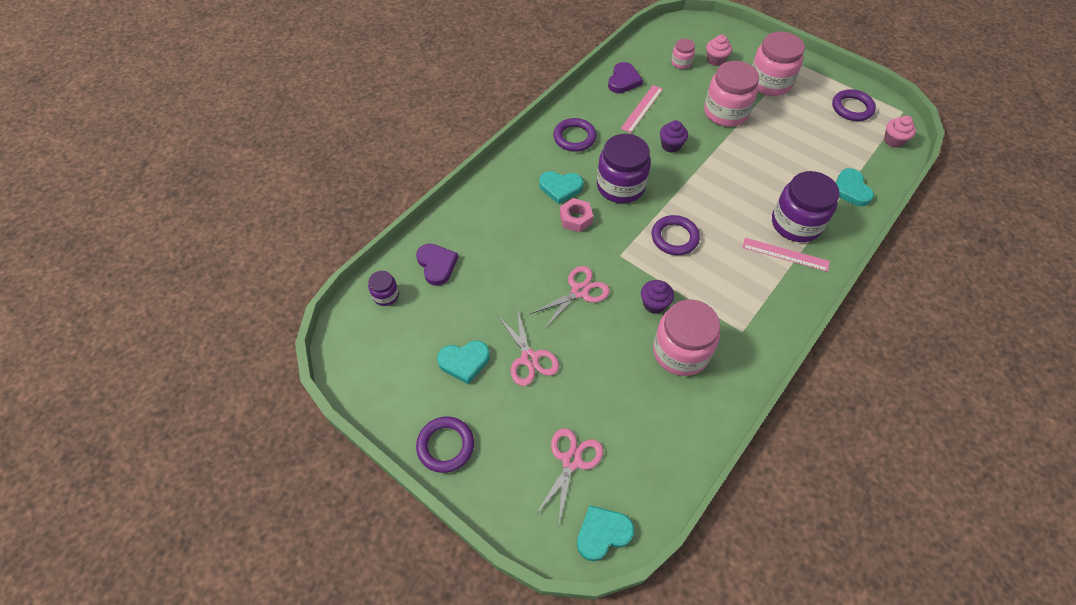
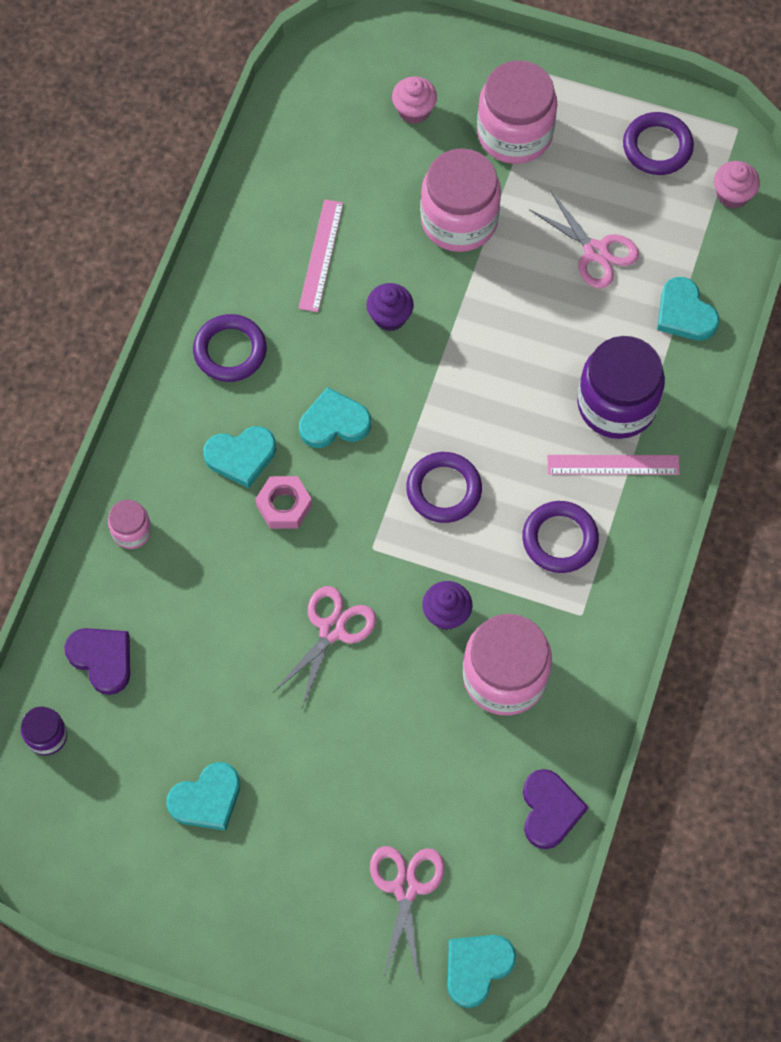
camera: 20 degrees left, 10 degrees up
purple ring [416,417,474,473] -> purple ring moved to [522,501,599,573]
pink scissors [497,308,559,386] -> pink scissors moved to [529,190,639,288]
purple jar [597,134,651,203] -> turquoise heart [299,387,371,448]
purple heart [608,62,643,93] -> purple heart moved to [523,769,588,849]
pink jar [671,39,695,69] -> pink jar moved to [108,500,152,549]

